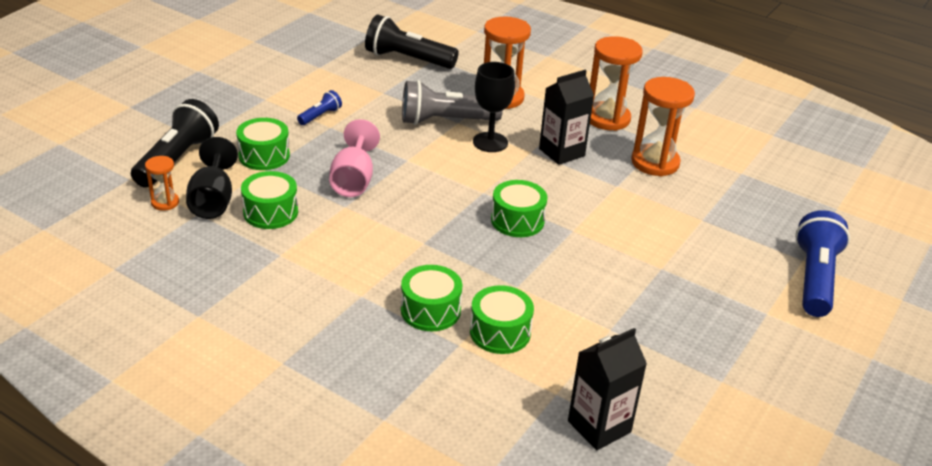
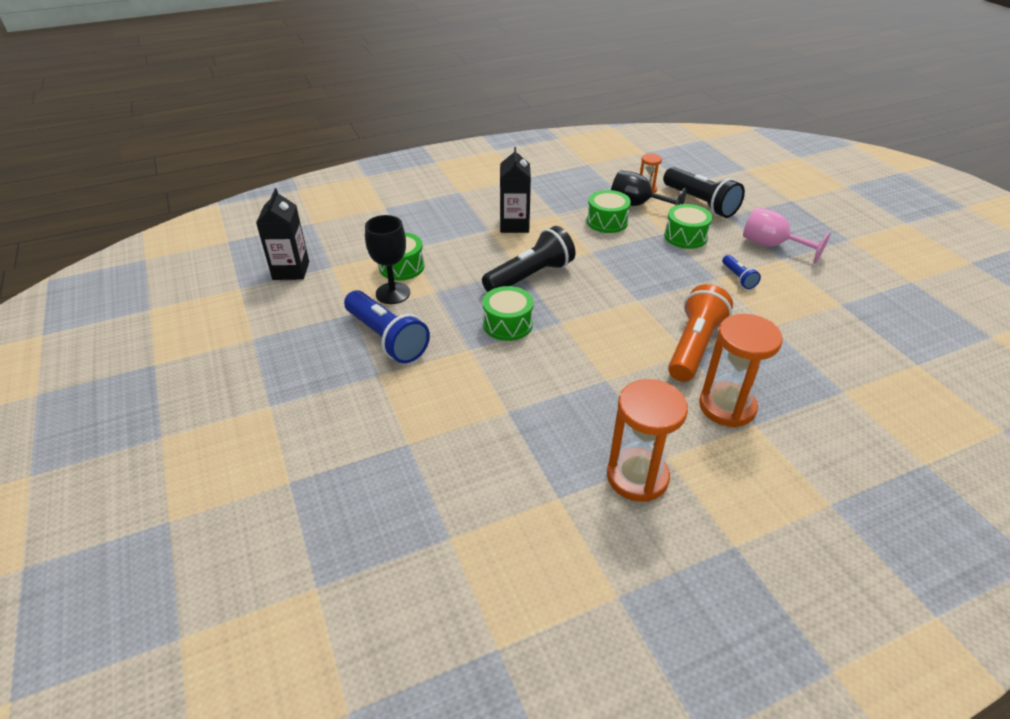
camera: 125 degrees right, 5 degrees up
pink goblet [329,119,380,197] -> pink goblet moved to [743,207,830,264]
black flashlight [365,15,459,69] -> black flashlight moved to [482,226,576,292]
green drum [401,265,462,331] -> none
grey flashlight [402,80,503,125] -> orange flashlight [668,284,733,382]
black goblet [473,62,515,152] -> black goblet moved to [365,215,410,304]
black carton [539,70,594,165] -> black carton moved to [500,147,531,233]
orange hourglass [631,77,695,176] -> none
blue flashlight [795,210,850,317] -> blue flashlight moved to [344,290,430,363]

